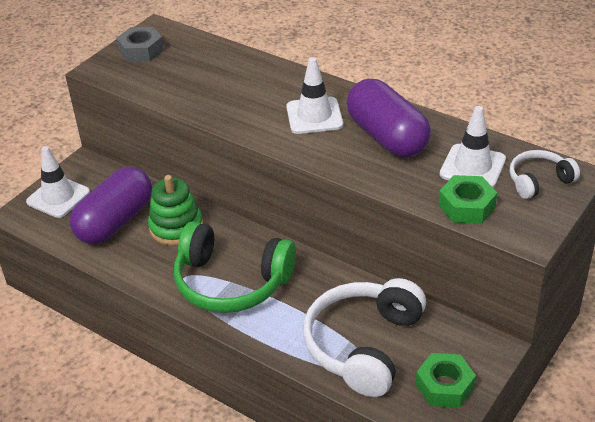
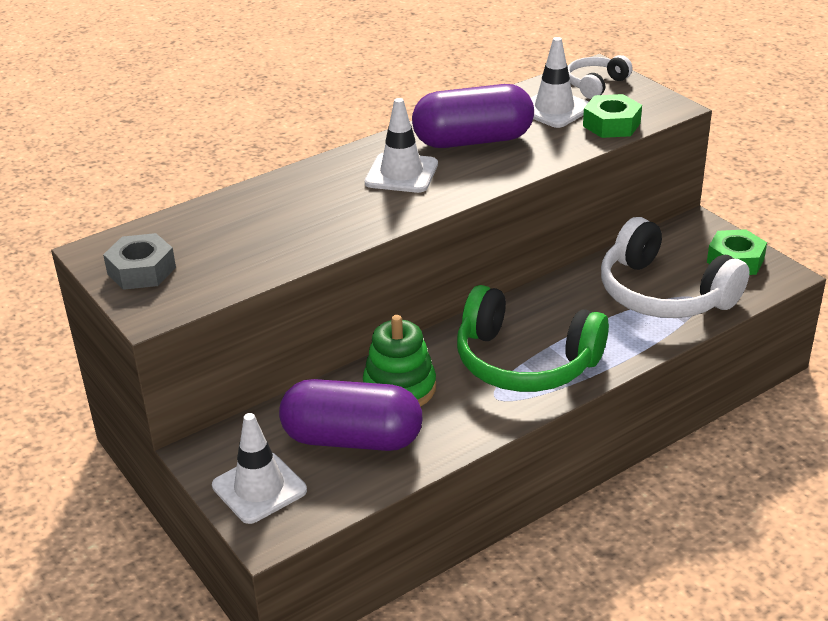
camera: 70 degrees left, 5 degrees down
purple capsule [70,166,152,244] -> purple capsule turned 45 degrees counterclockwise [279,379,422,451]
green headphones [174,221,296,313] -> green headphones turned 75 degrees clockwise [457,285,609,392]
white headphones [510,150,580,199] -> white headphones turned 45 degrees clockwise [568,55,632,99]

